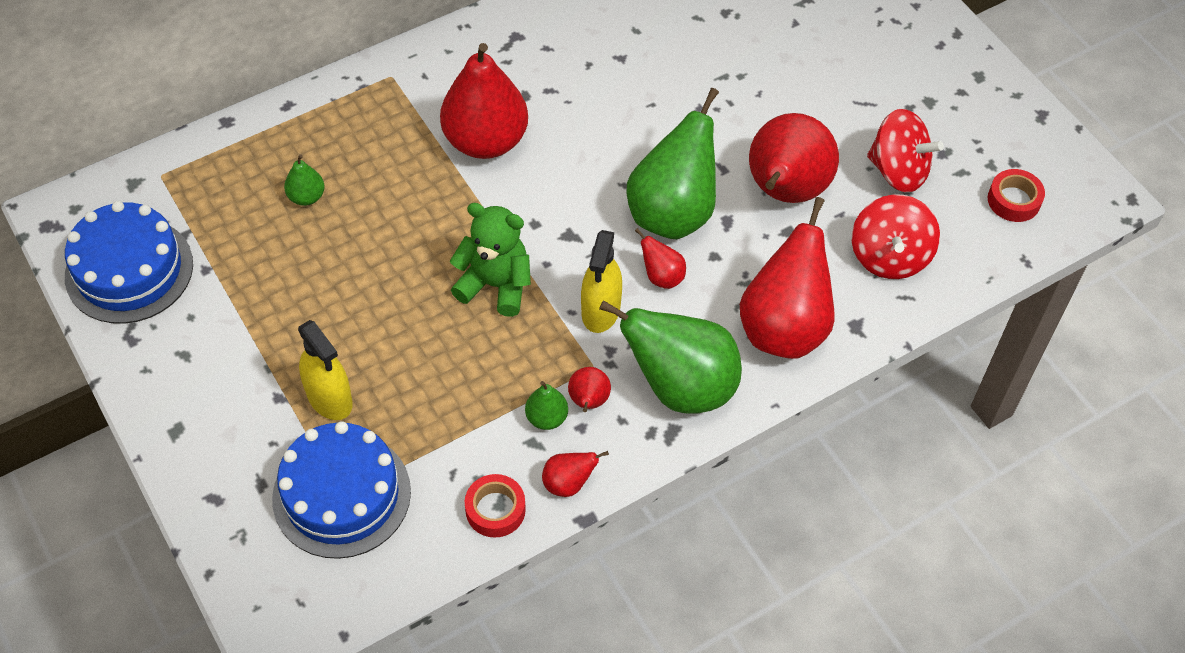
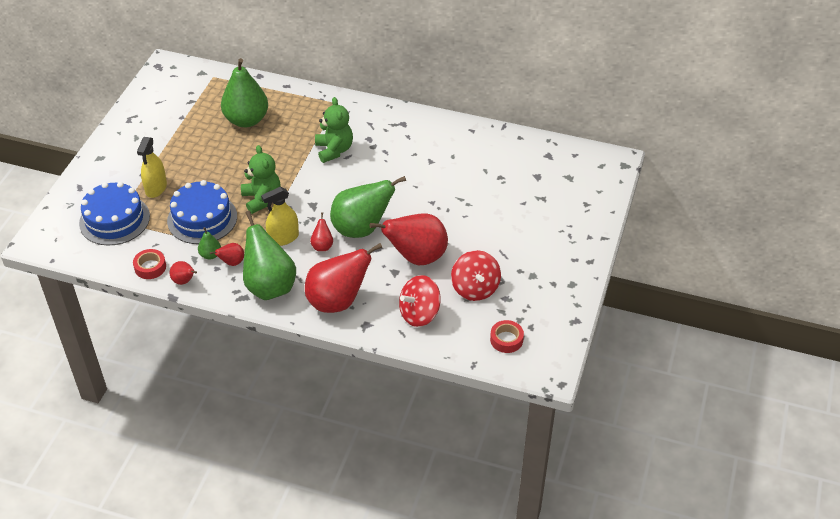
camera: 50 degrees right, 10 degrees down
blue cake [65,201,193,324] -> blue cake moved to [167,180,237,244]
green pear [284,154,325,206] -> green pear [221,58,268,127], size x2.25
red pear [440,43,528,159] -> green teddy bear [315,97,353,163]

